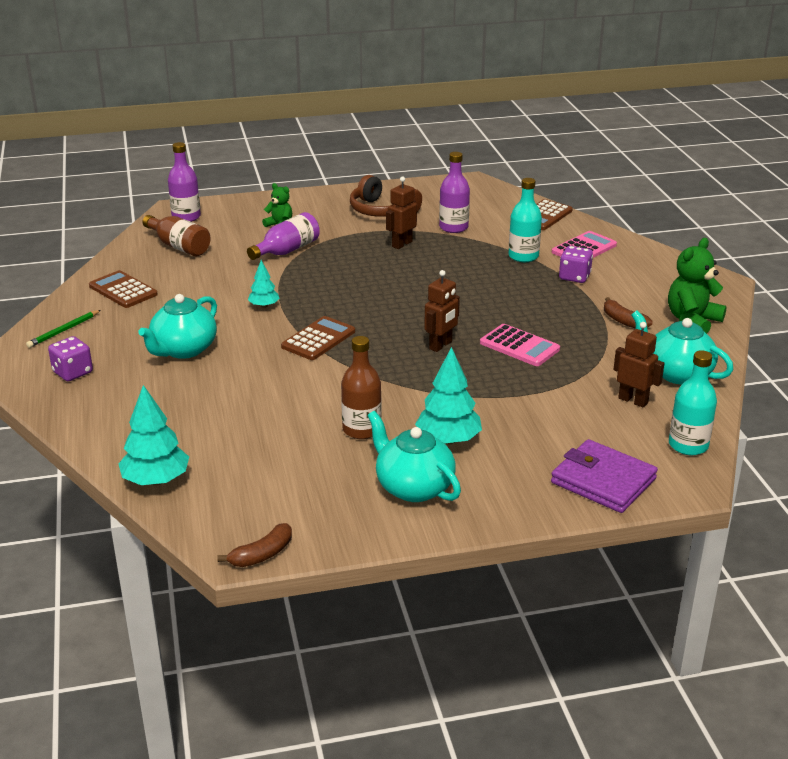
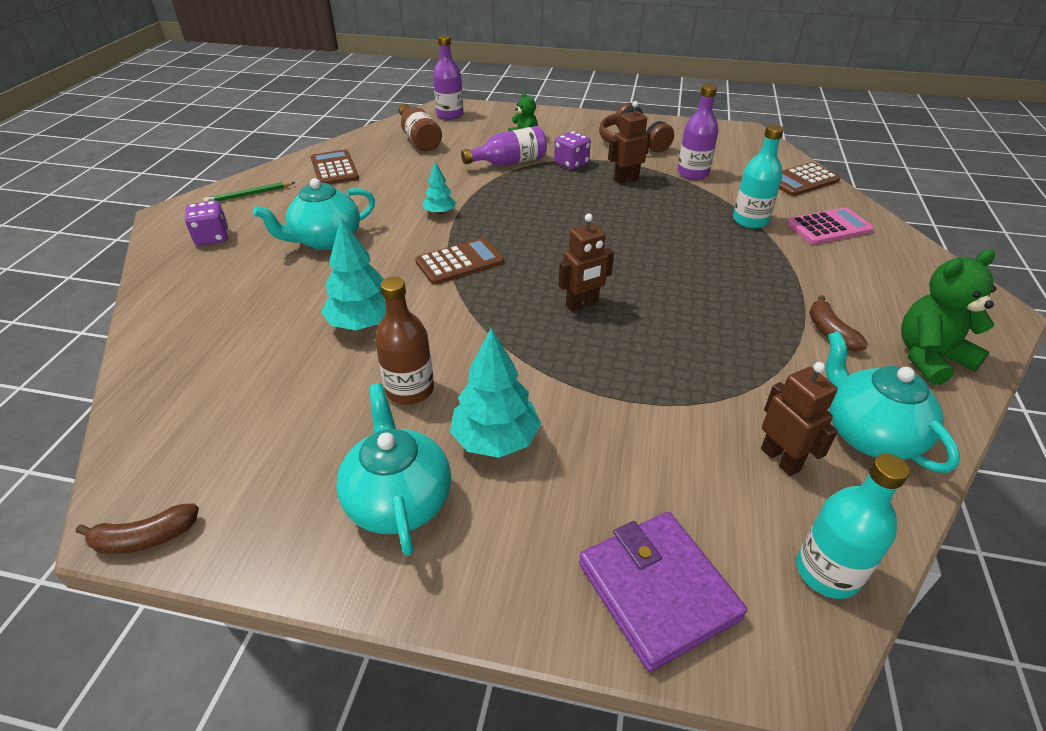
camera: 25 degrees right, 10 degrees up
turquoise tree [119,385,189,485] -> turquoise tree moved to [321,218,386,330]
pink calculator [480,324,560,366] -> none
purple dice [559,246,593,283] -> purple dice moved to [554,131,591,170]

